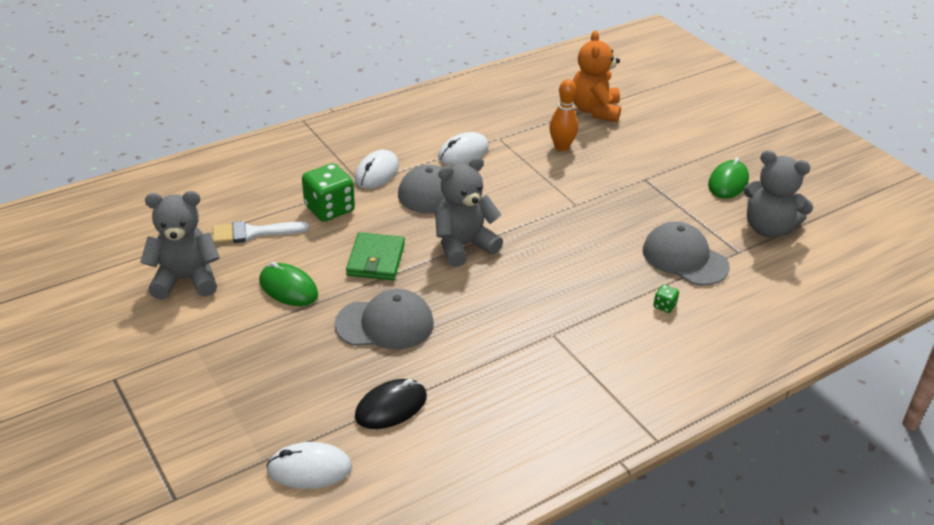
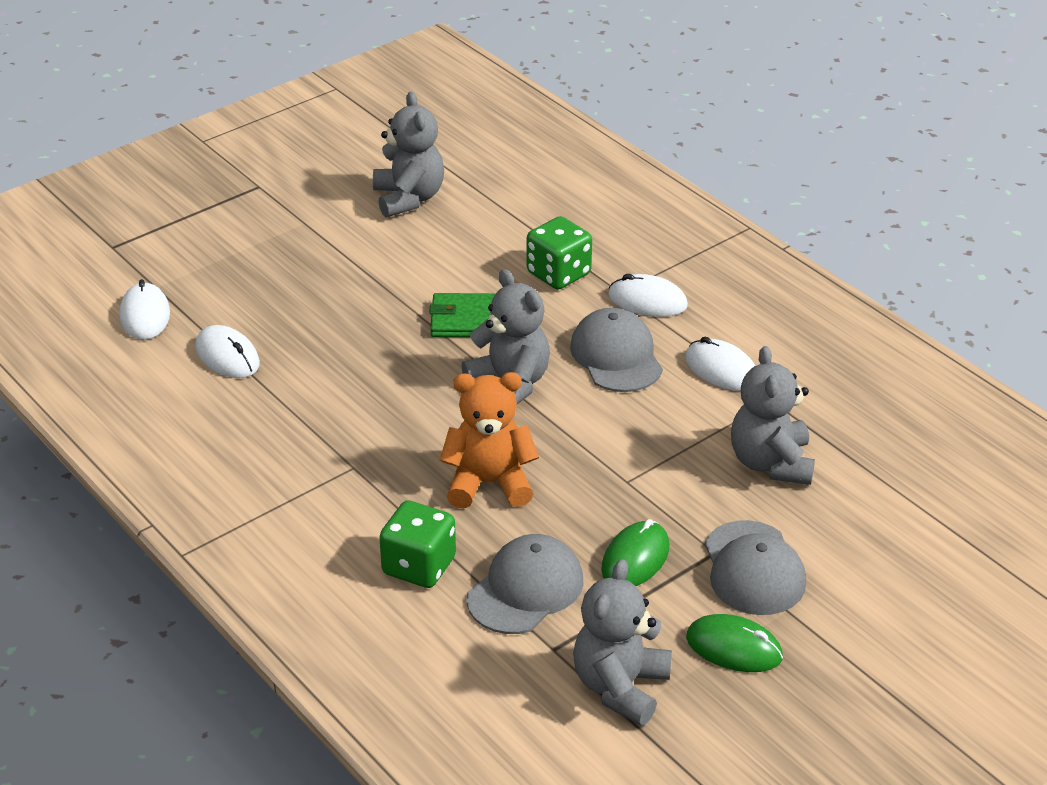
camera: 85 degrees right, 0 degrees up
white brush [213,221,309,244] -> none
green mouse [259,262,318,306] -> green mouse moved to [601,519,670,586]
grey cap [335,289,434,350] -> grey cap moved to [705,520,806,615]
black mouse [355,379,427,429] -> white mouse [195,325,260,378]
orange bowling pin [549,79,578,151] -> grey teddy bear [731,346,815,485]
orange teddy bear [573,30,621,122] -> orange teddy bear moved to [440,372,539,509]
green dice [653,284,679,313] -> green dice [379,500,456,588], size x2.29

